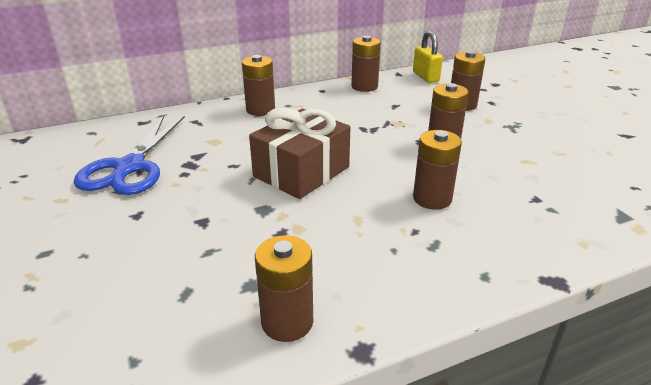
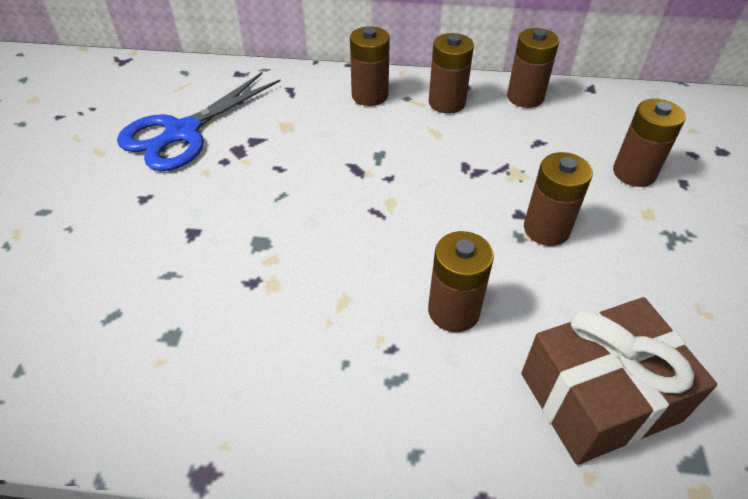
camera: 30 degrees right, 15 degrees up
brown gift [249,108,350,199] -> brown gift moved to [521,297,717,465]
brown battery [255,235,313,342] -> brown battery moved to [429,33,474,114]
yellow padlock [413,31,443,83] -> none

